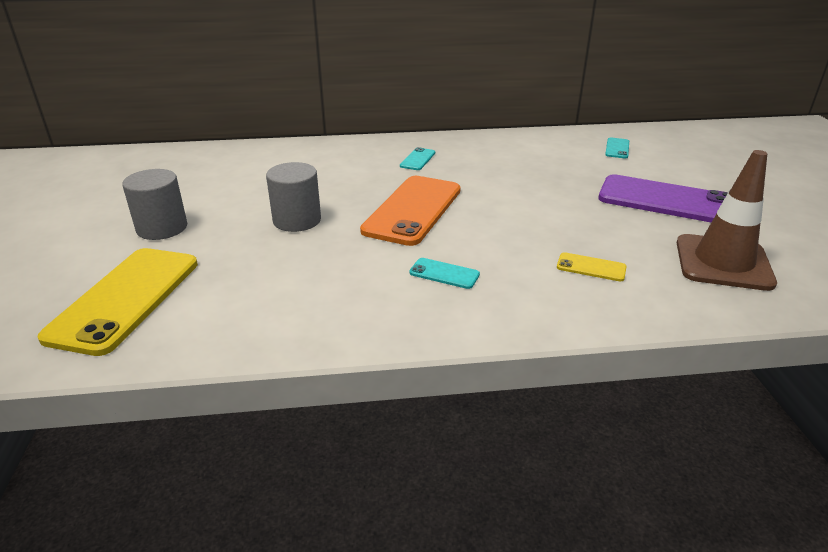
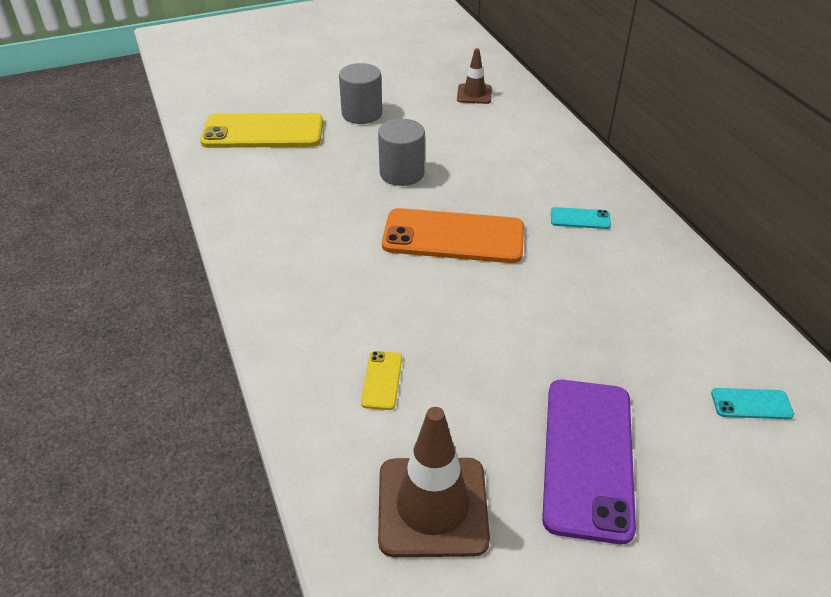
camera: 75 degrees right, 10 degrees up
turquoise phone [409,258,480,289] -> none
none -> brown traffic cone [457,48,492,104]

